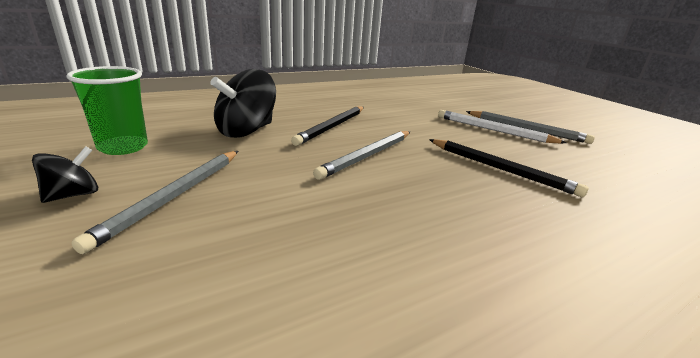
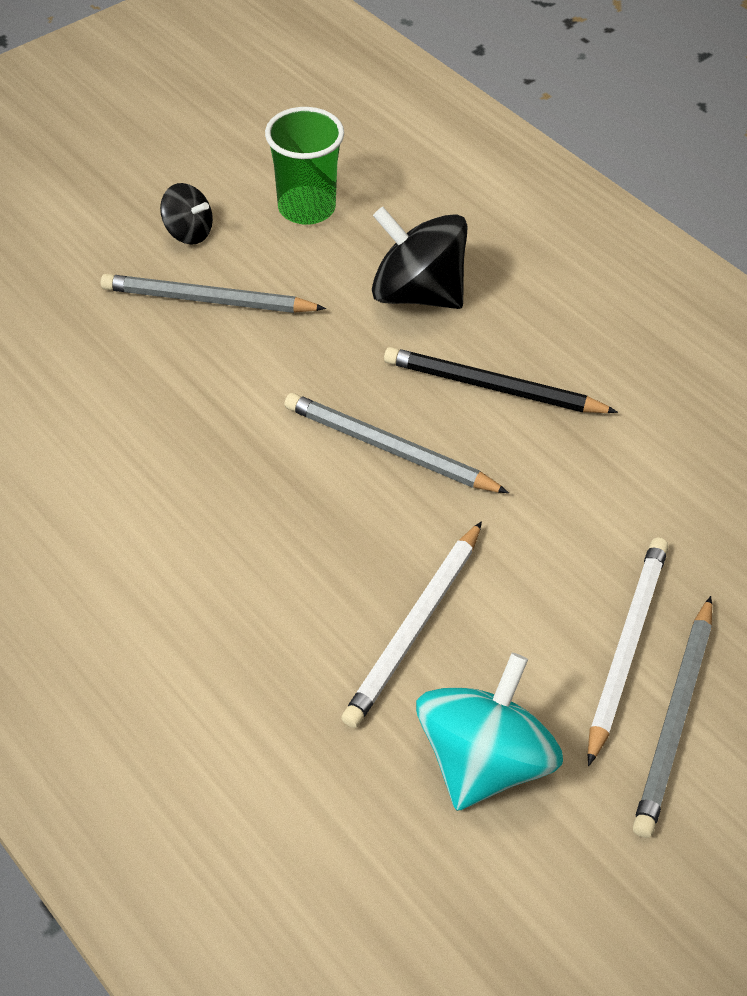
camera: 80 degrees right, 25 degrees up
black pencil [429,139,589,197] -> white pencil [341,521,482,728]
none -> turquoise spinning top [416,653,563,811]

